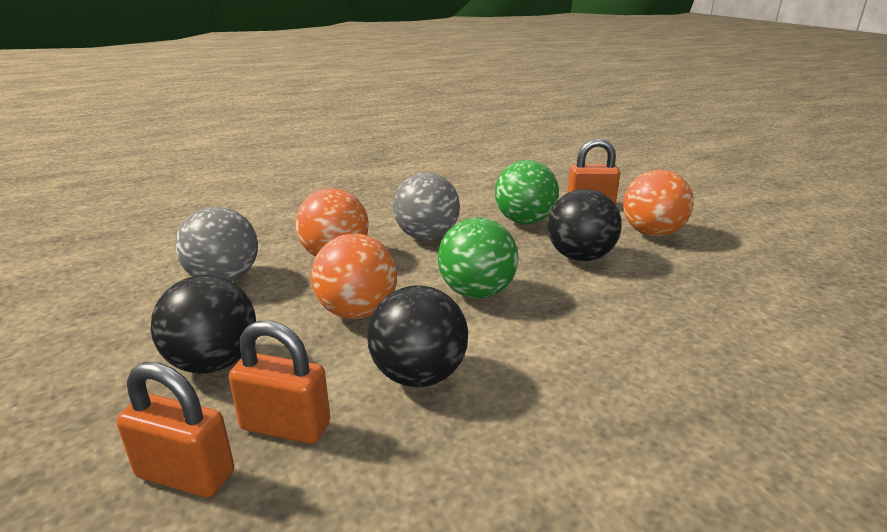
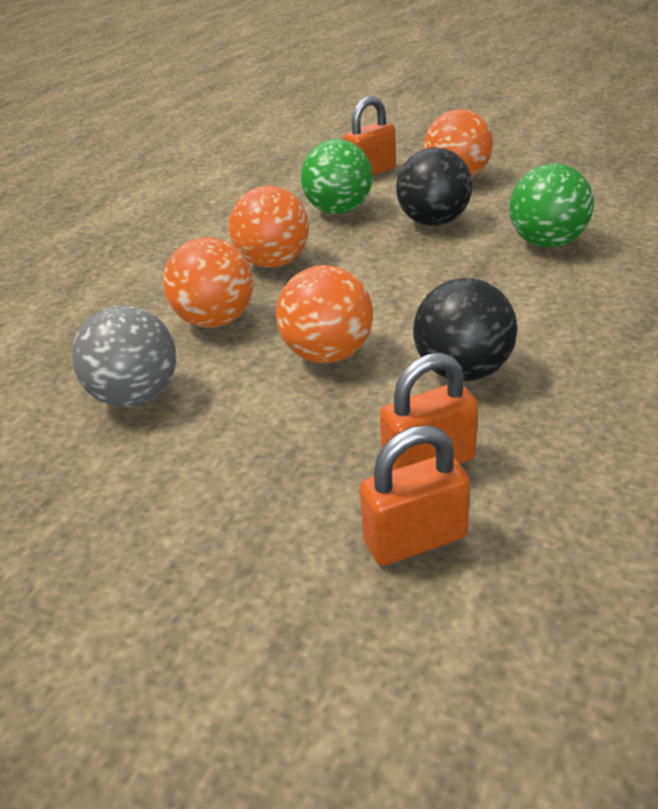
camera: 35 degrees left, 10 degrees up
black ball [151,275,256,374] -> none
grey ball [393,173,460,240] -> orange ball [229,186,309,268]
green ball [438,218,518,298] -> green ball moved to [509,163,594,247]

